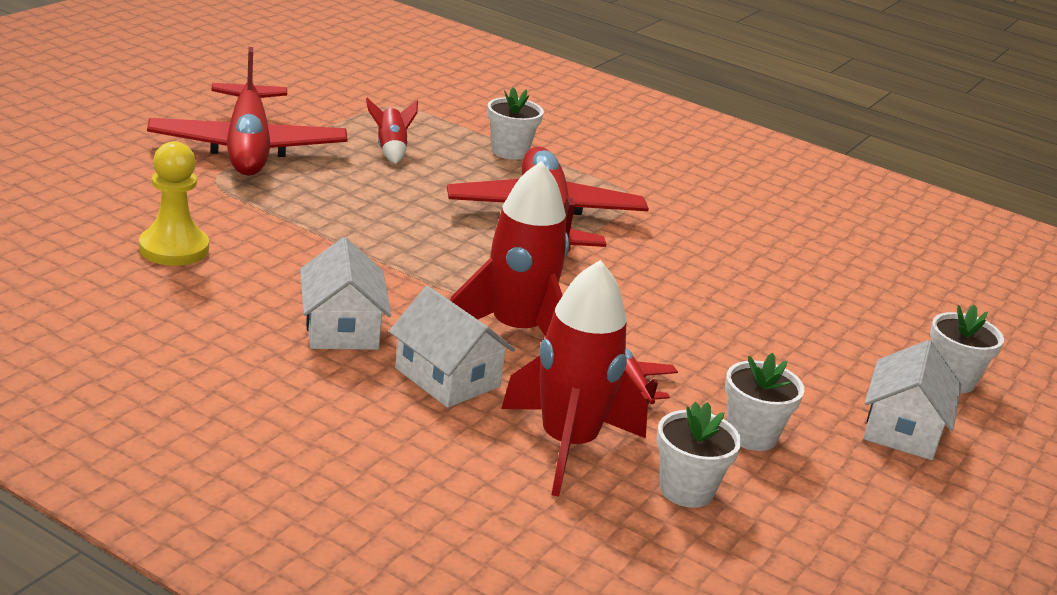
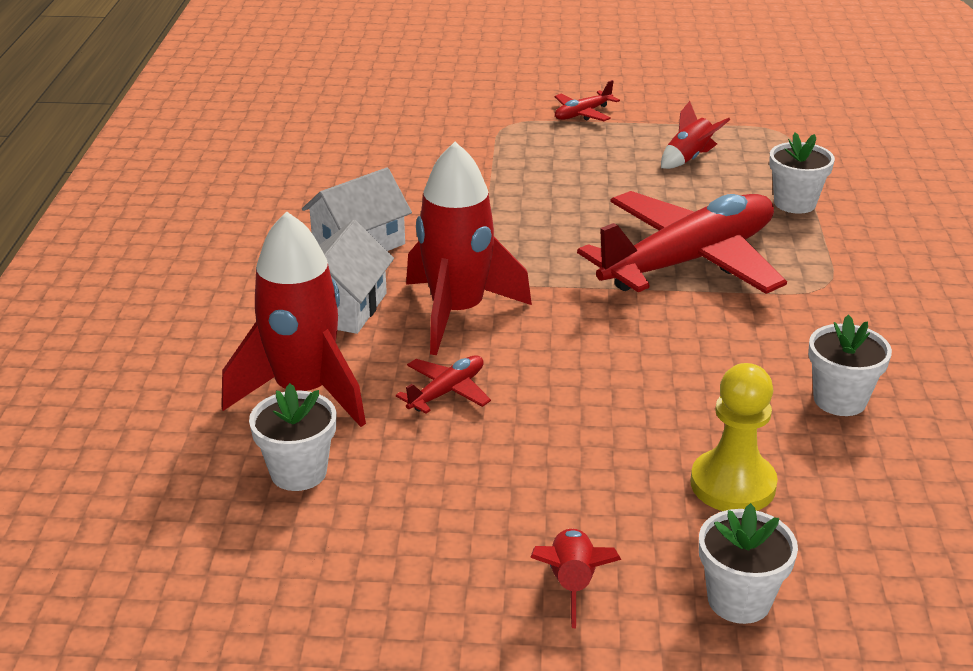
camera: 65 degrees right, 5 degrees up
yellow pawn [139,141,209,266] -> yellow pawn moved to [690,363,778,511]
red plane [147,47,348,176] -> red plane [555,80,620,121], size x0.40
white flower pot [725,353,804,451] -> white flower pot moved to [808,315,892,416]
white house [863,340,962,460] -> red rocket [530,529,621,628]

